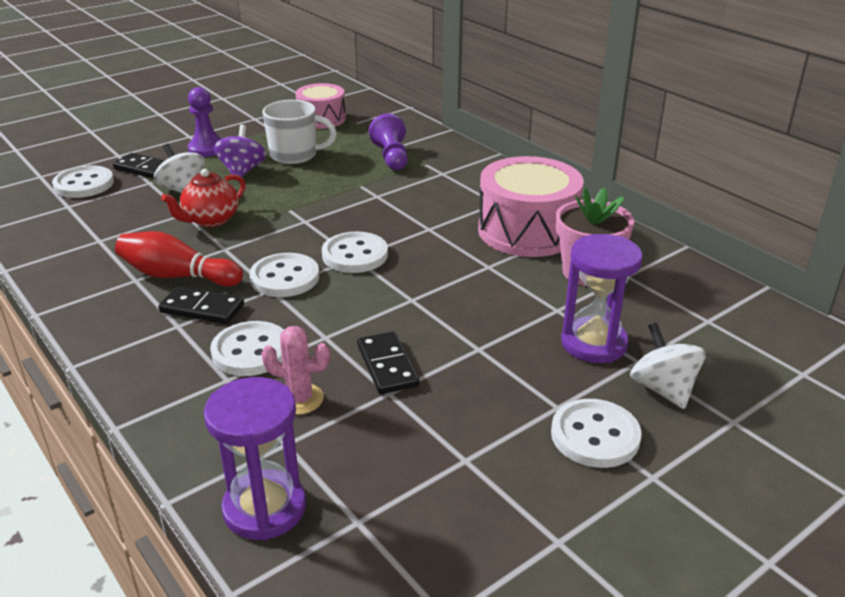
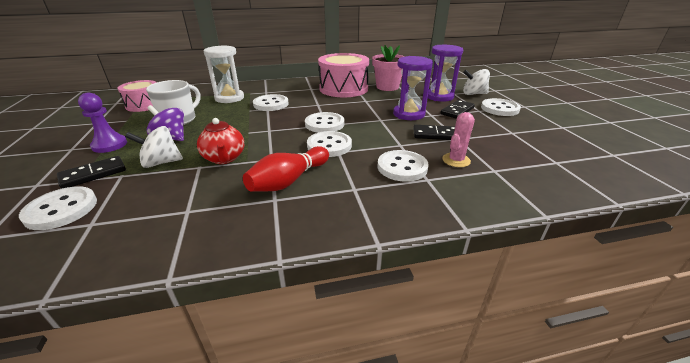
camera: 65 degrees left, 0 degrees up
black domino [158,286,244,324] -> black domino moved to [440,100,475,119]
purple hourglass [204,377,306,541] -> purple hourglass moved to [393,56,433,120]
purple pawn [369,113,408,170] -> white hourglass [204,45,244,103]
none -> white button [253,94,289,111]

